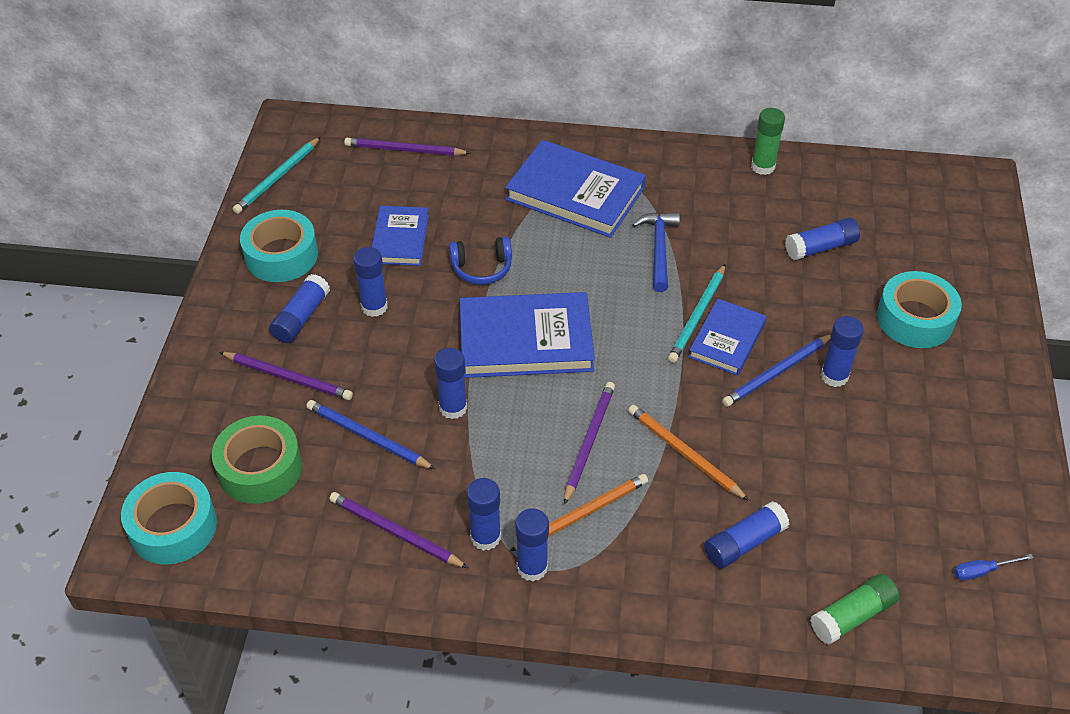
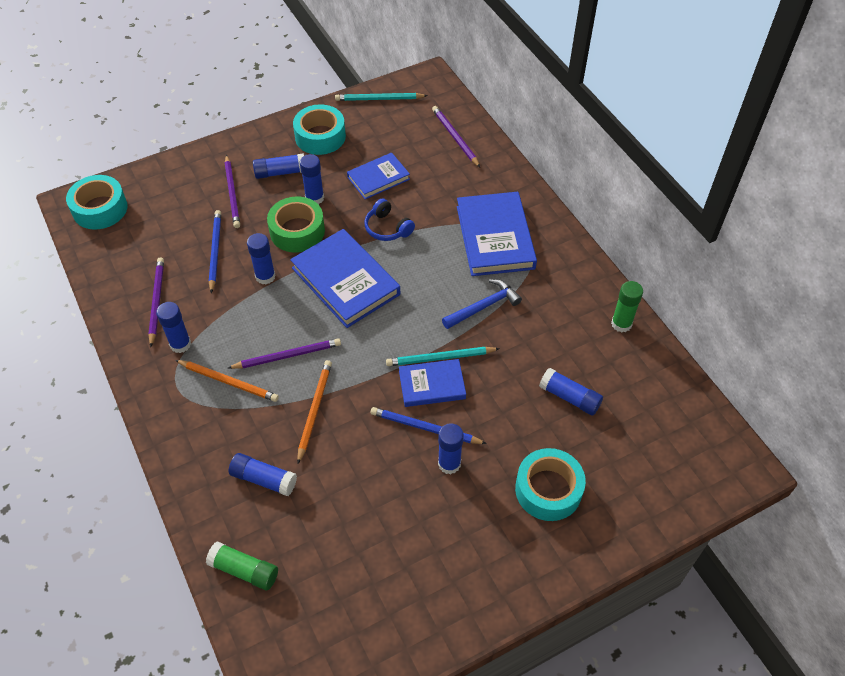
camera: 55 degrees right, 5 degrees up
green tape [212,416,302,504] -> green tape moved to [267,196,325,253]
blue glue stick [515,508,549,581] -> none
blue screwdriver [954,554,1033,581] -> none

